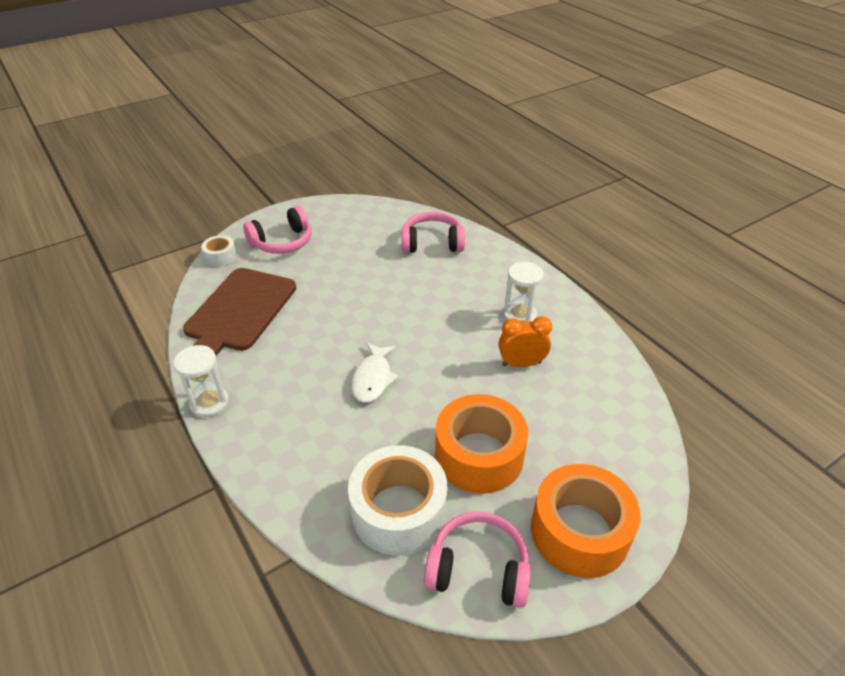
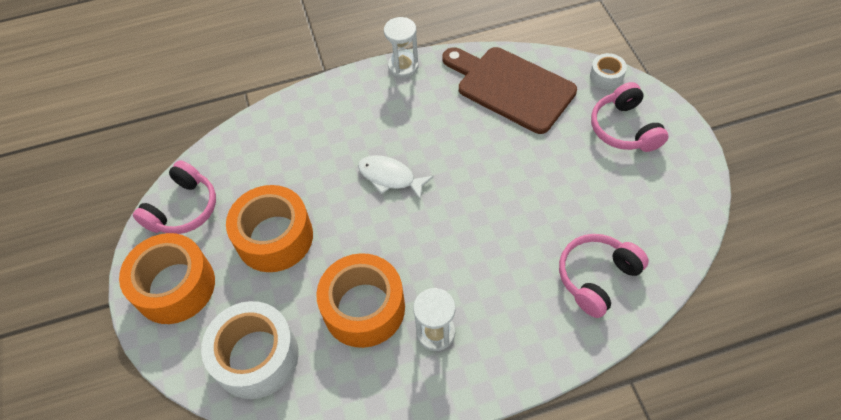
camera: 110 degrees right, 15 degrees up
white tape [348,445,448,555] -> white tape moved to [201,301,299,399]
pink headphones [401,212,465,253] -> pink headphones turned 150 degrees counterclockwise [559,234,649,318]
orange clock [499,316,552,367] -> orange tape [316,253,405,348]

